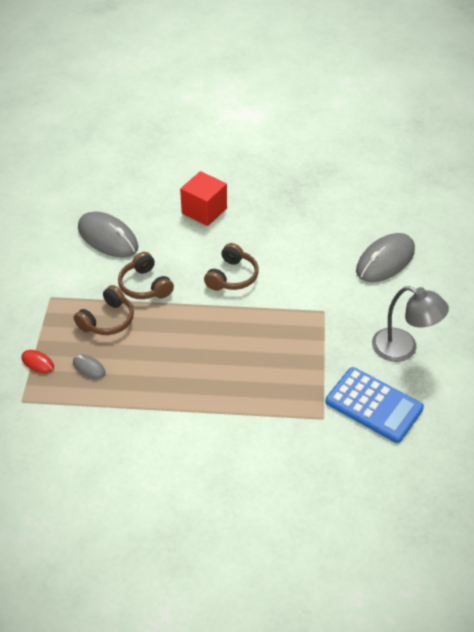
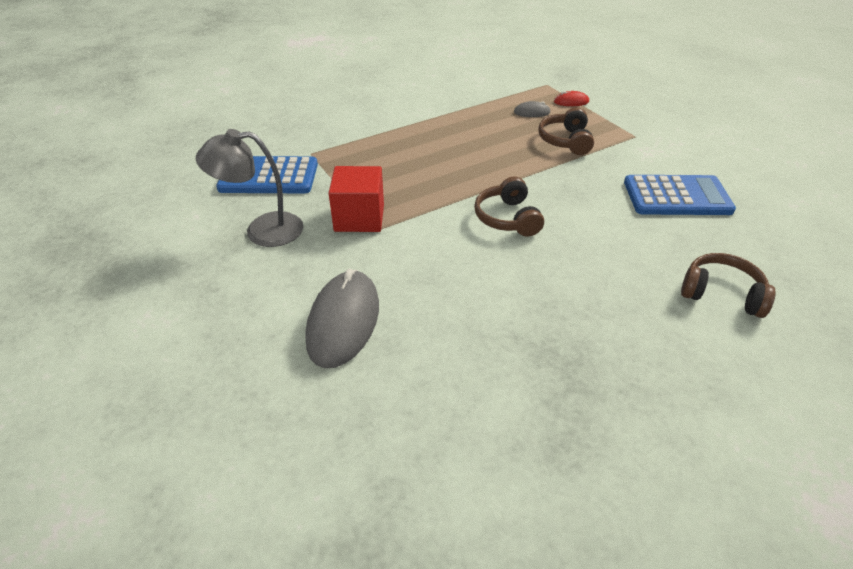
camera: 145 degrees right, 5 degrees down
grey mouse [78,212,138,258] -> blue calculator [624,175,736,215]
brown headphones [118,252,174,299] -> brown headphones moved to [681,253,776,318]
red cube [180,171,227,226] -> red cube moved to [329,166,384,232]

